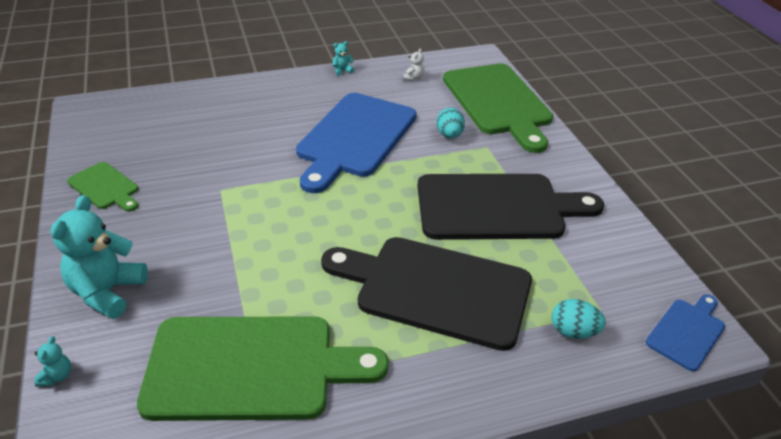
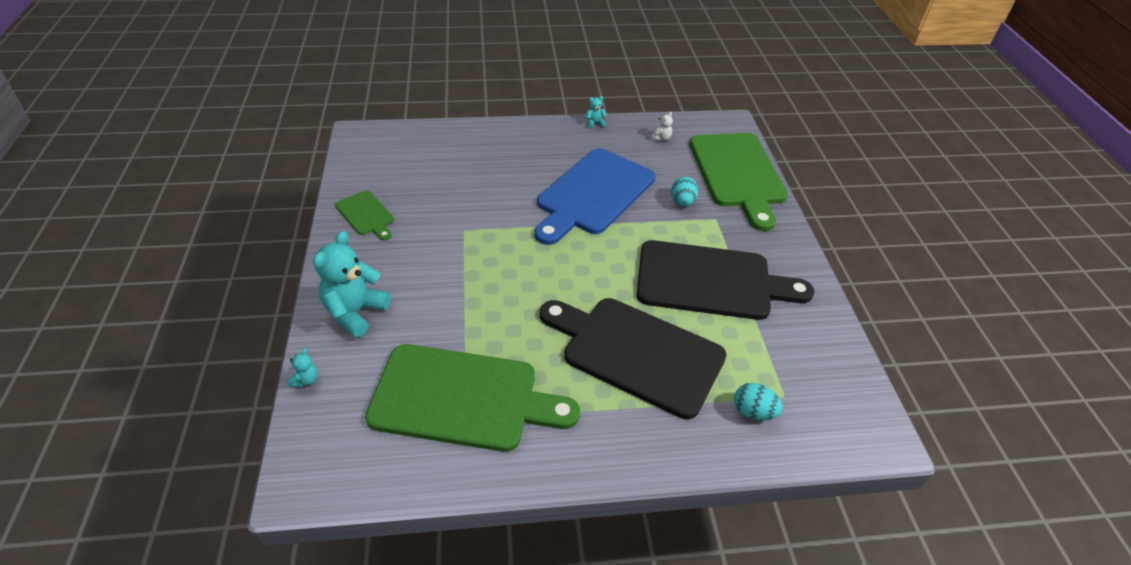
camera: 10 degrees right, 5 degrees up
blue cutting board [646,294,725,372] -> none

